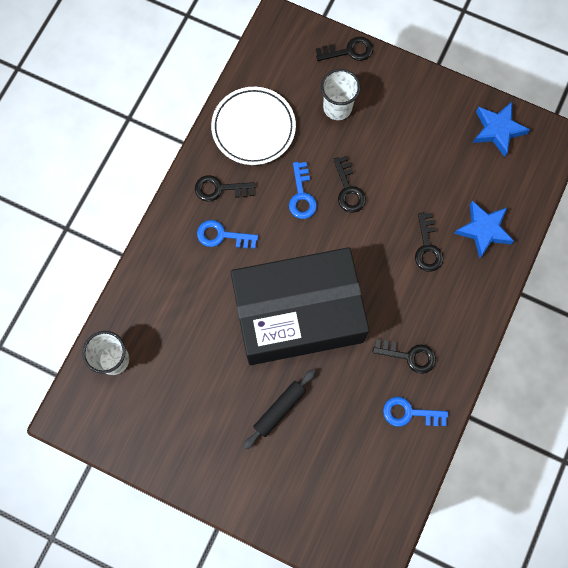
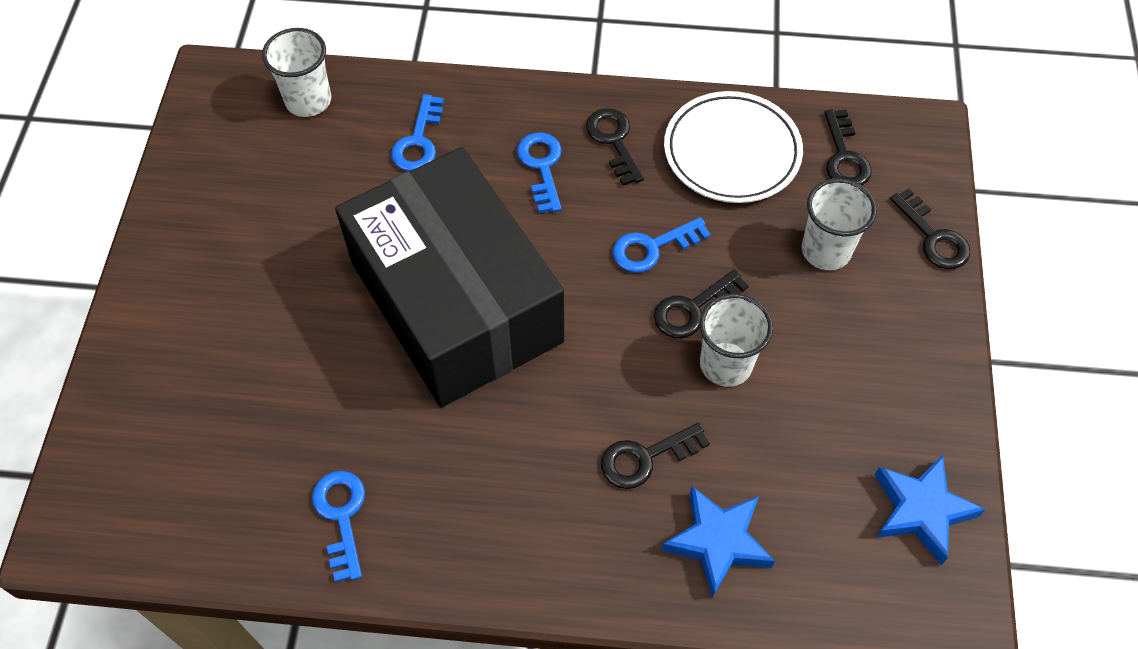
camera: 70 degrees right, 15 degrees down
black rolling pin [243,369,316,449] -> none
black key [372,339,436,374] -> black key moved to [824,109,872,185]
none -> blue key [391,94,444,171]
none -> white cup [699,293,773,387]

